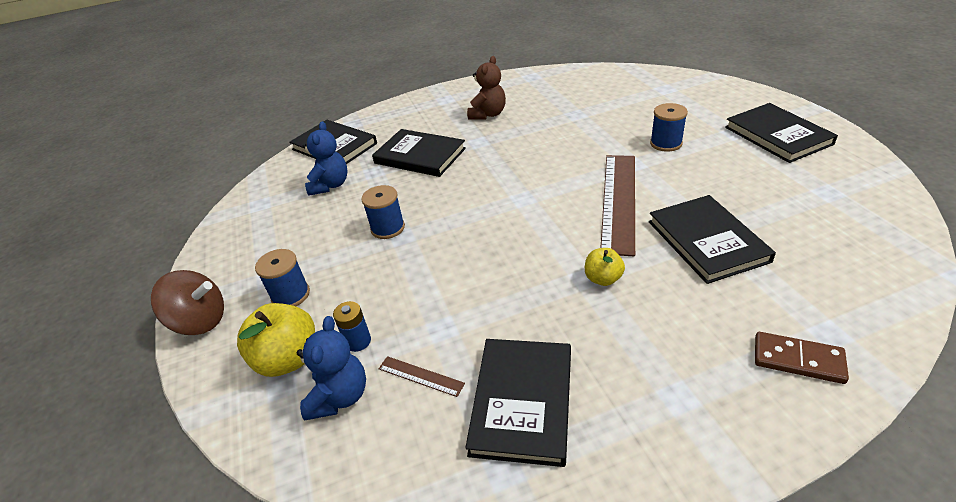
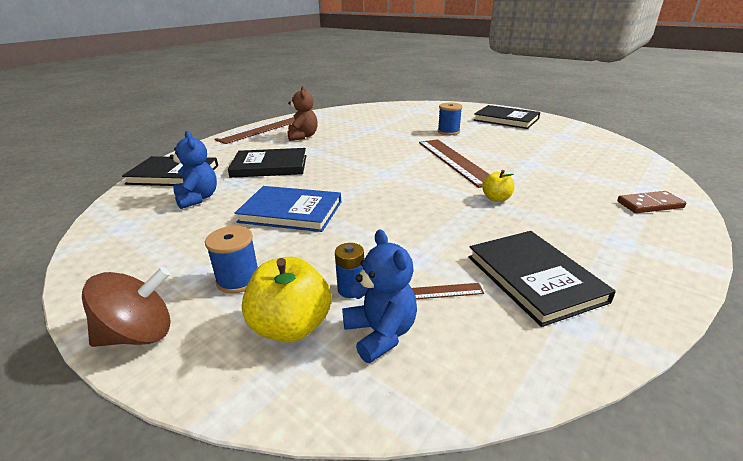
camera: 35 degrees left, 10 degrees down
blue spool [361,185,405,239] -> blue book [235,186,341,232]
black book [649,195,776,284] -> none
none -> brown ruler [214,116,295,144]

